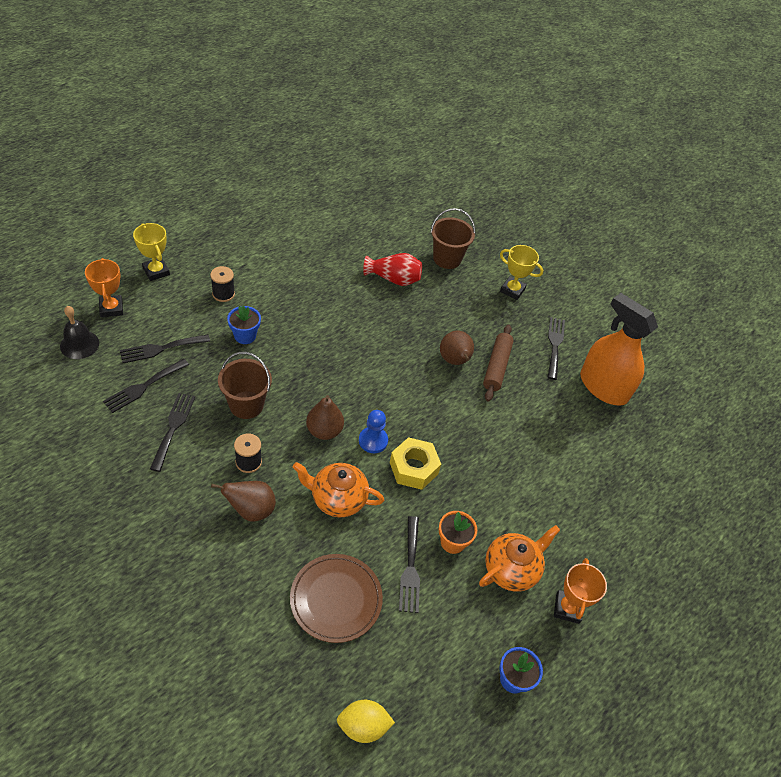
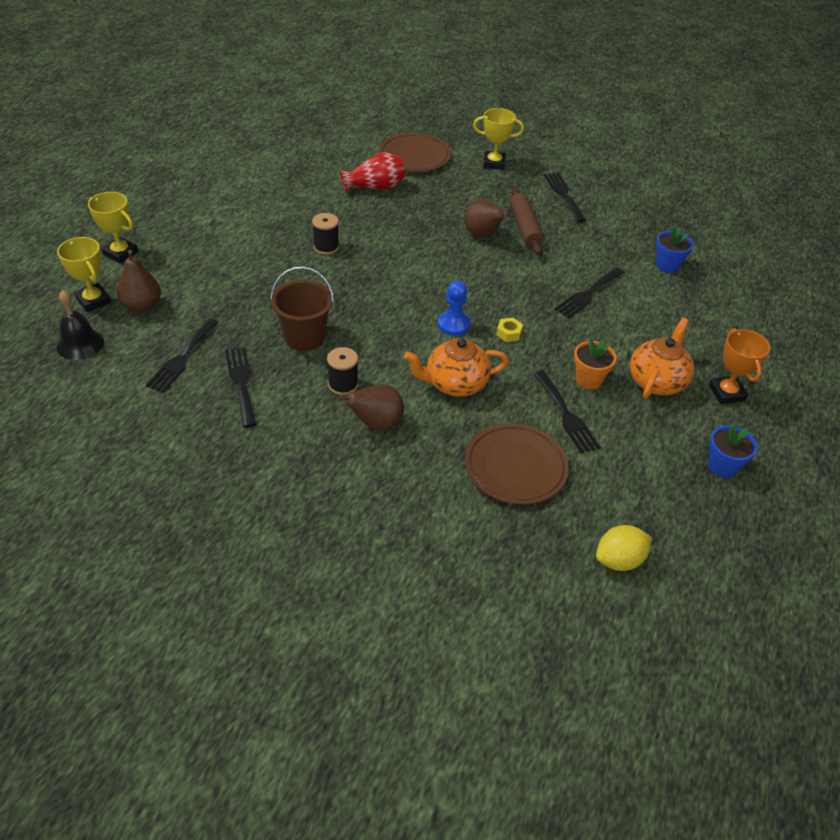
camera: 20 degrees left, 5 degrees down
orange trophy [85,258,123,317] -> yellow trophy [57,237,111,312]
black fork [120,334,210,363] -> black fork moved to [555,267,624,318]
black spool [210,266,235,302] -> black spool moved to [312,213,339,255]
blue flower pot [227,306,261,344] -> blue flower pot moved to [656,227,694,273]
brown pear [306,395,344,440] -> brown pear moved to [117,250,161,313]
yellow nut [390,437,441,490] -> yellow nut [496,318,523,342], size x0.48
brown bucket [430,208,475,269] -> brown plate [379,133,451,172]
orange spray bottle [580,293,658,406] -> none

